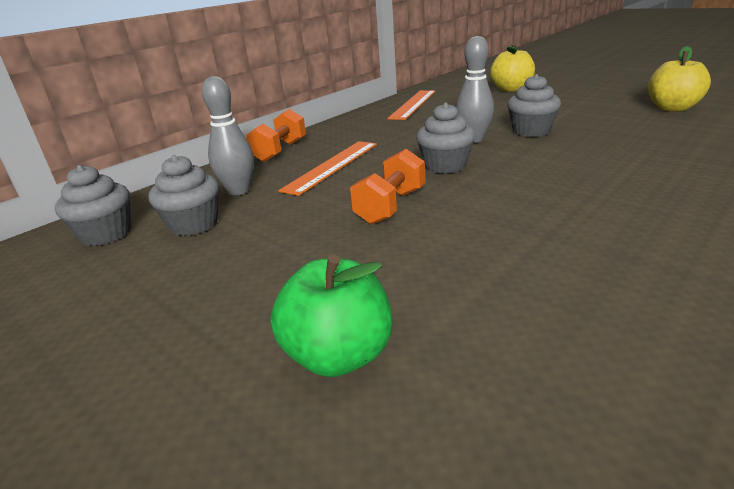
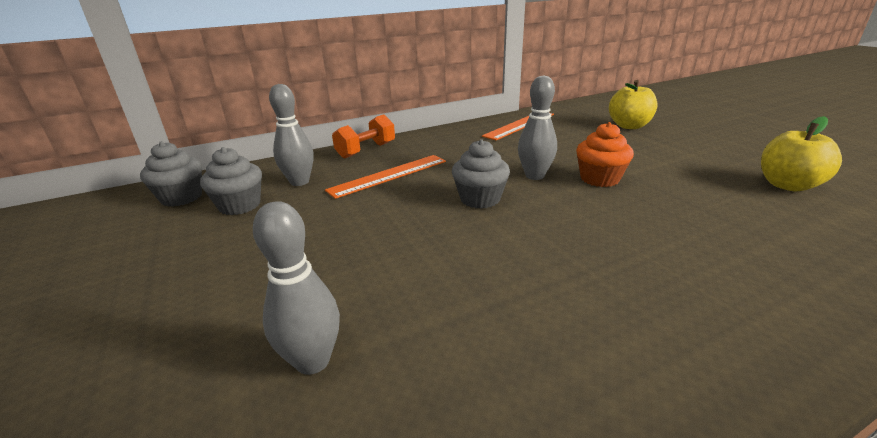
camera: 20 degrees right, 0 degrees up
green apple [270,255,393,377] -> none
orange dumbbell [350,149,425,224] -> none
grey cupcake [507,74,561,137] -> orange cupcake [576,122,634,187]
none -> grey bowling pin [253,201,340,375]

